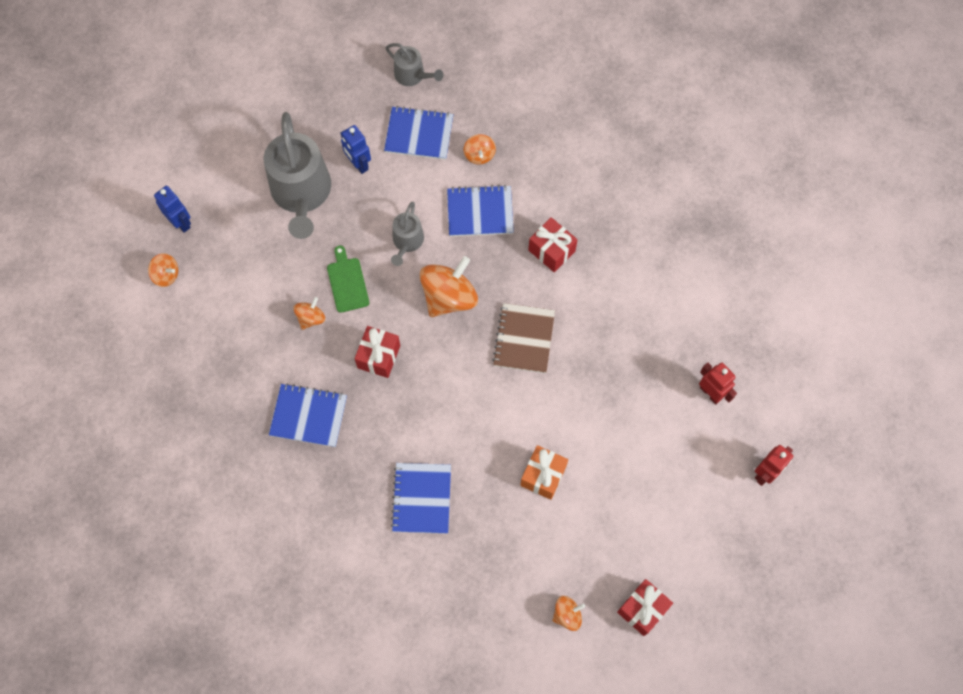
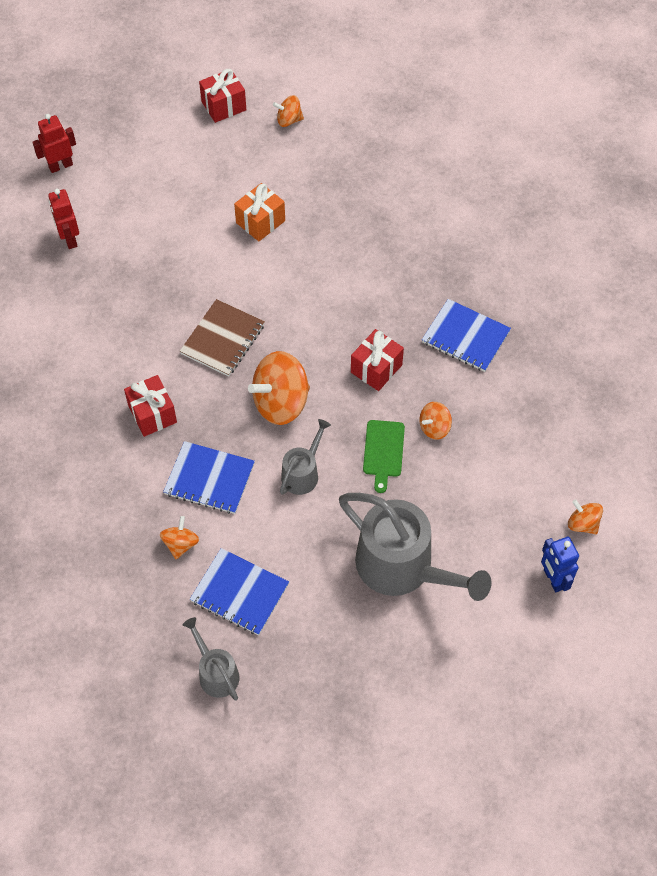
camera: 160 degrees left, 10 degrees down
grey watering can [264,112,331,239] -> grey watering can turned 120 degrees clockwise [339,493,491,601]
blue robot [340,125,371,174] -> none
blue notebook [391,463,451,534] -> none

